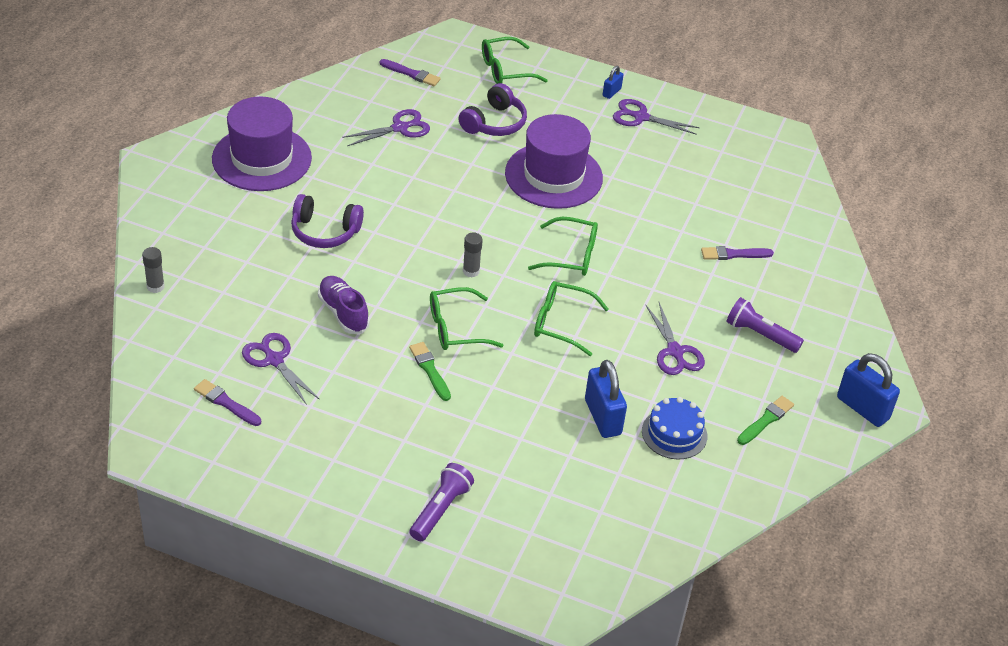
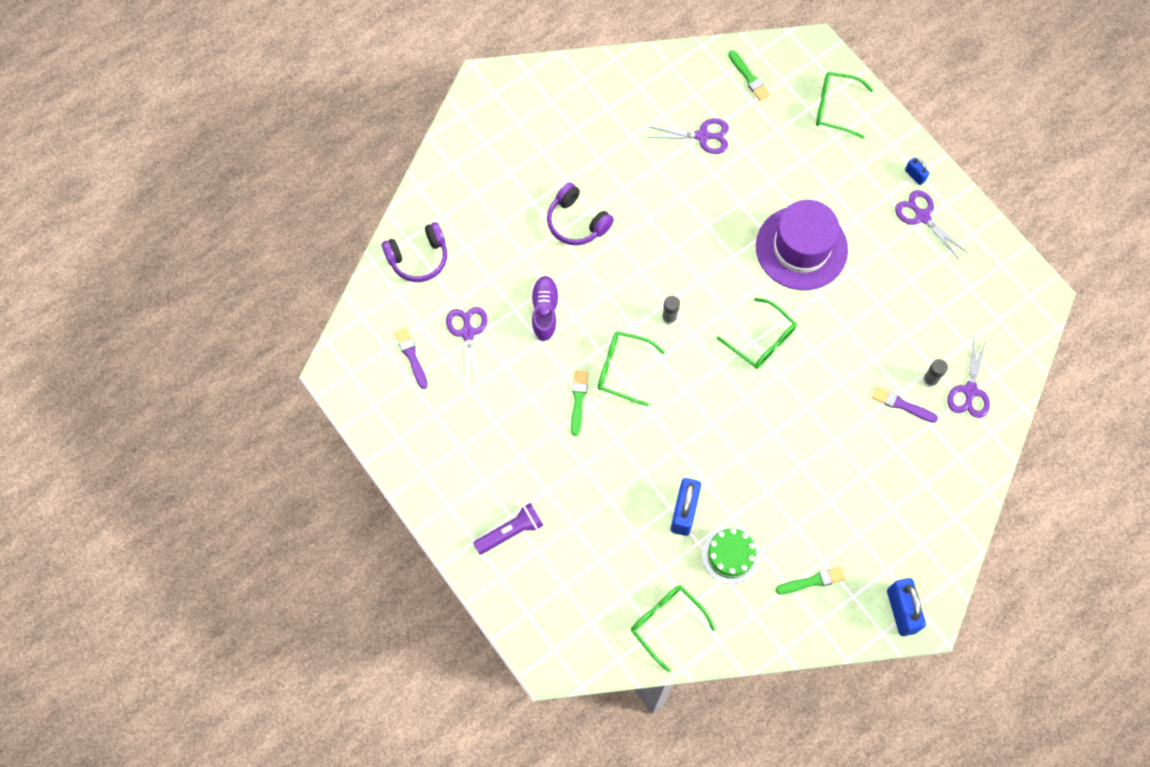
camera: 35 degrees right, 25 degrees up
grey glue stick [142,247,165,293] -> grey glue stick moved to [923,359,948,387]
purple hat [212,97,312,191] -> none
purple brush [380,59,441,86] -> green brush [728,50,770,101]
purple headphones [458,83,527,136] -> purple headphones moved to [382,222,447,282]
green glasses [534,281,609,356] -> green glasses moved to [631,586,715,672]
blue padlock [603,66,623,99] -> blue padlock turned 75 degrees clockwise [905,158,929,185]
blue cake [642,397,707,460] -> green cake [702,528,759,584]
purple scissors [646,302,705,375] -> purple scissors moved to [947,338,990,418]
purple flashlight [727,297,804,353] -> none

